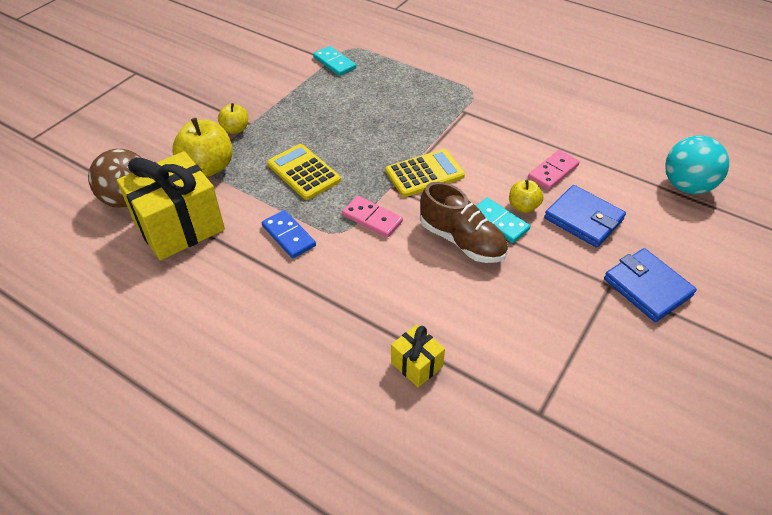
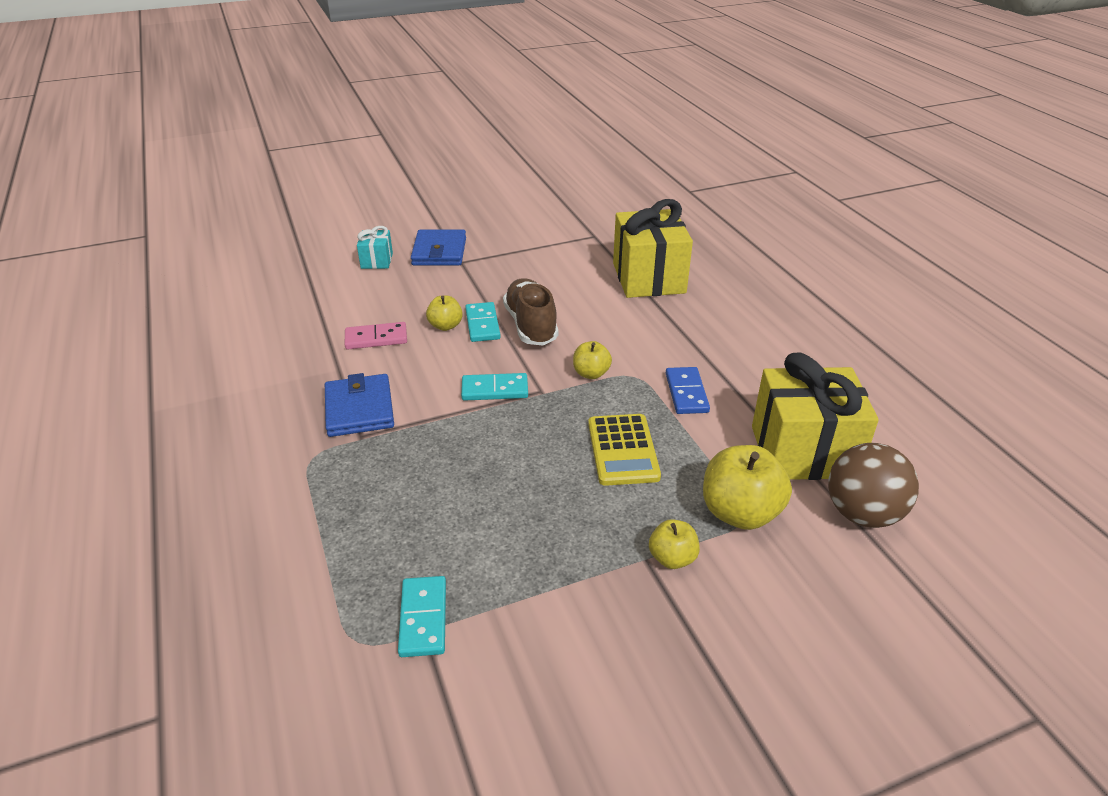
camera: 145 degrees left, 10 degrees down
pink domino [342,196,403,237] -> yellow apple [573,341,612,379]
yellow calculator [386,149,465,197] -> turquoise domino [461,373,528,401]
yellow gift [391,324,445,388] -> yellow gift [613,199,693,298], size x2.11
blue wallet [544,185,626,248] -> blue wallet moved to [325,373,394,437]
turquoise ball [665,135,729,194] -> none
none -> turquoise gift [357,226,393,269]

